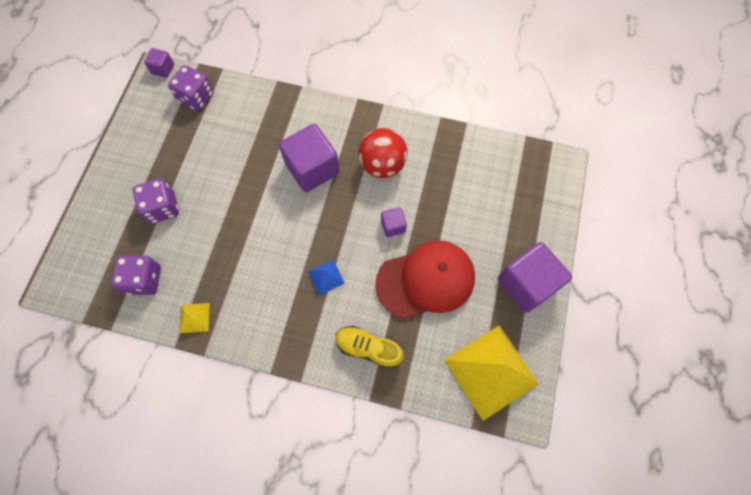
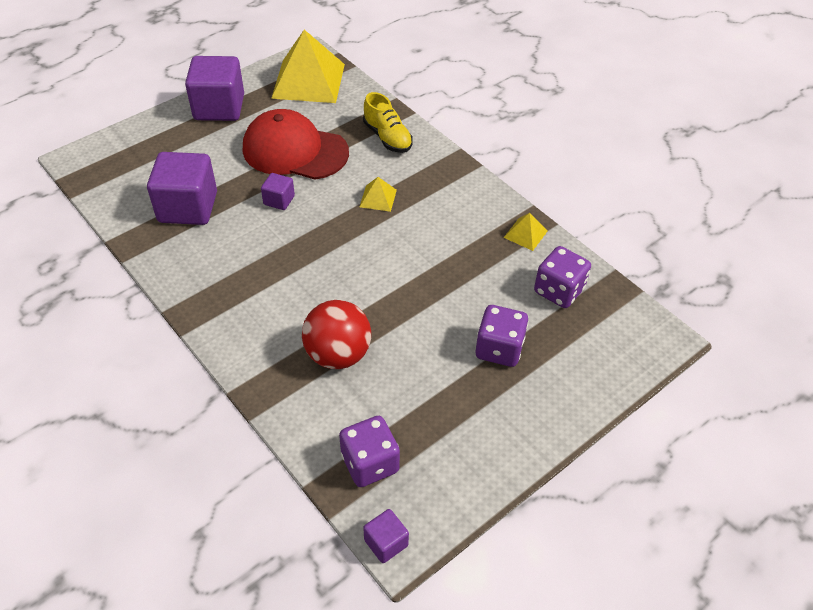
camera: 145 degrees left, 20 degrees down
purple cube [279,124,340,192] -> purple cube moved to [147,152,217,225]
blue pyramid [308,260,345,295] -> yellow pyramid [360,177,397,212]
red ball [358,128,408,178] -> red ball moved to [302,300,371,369]

